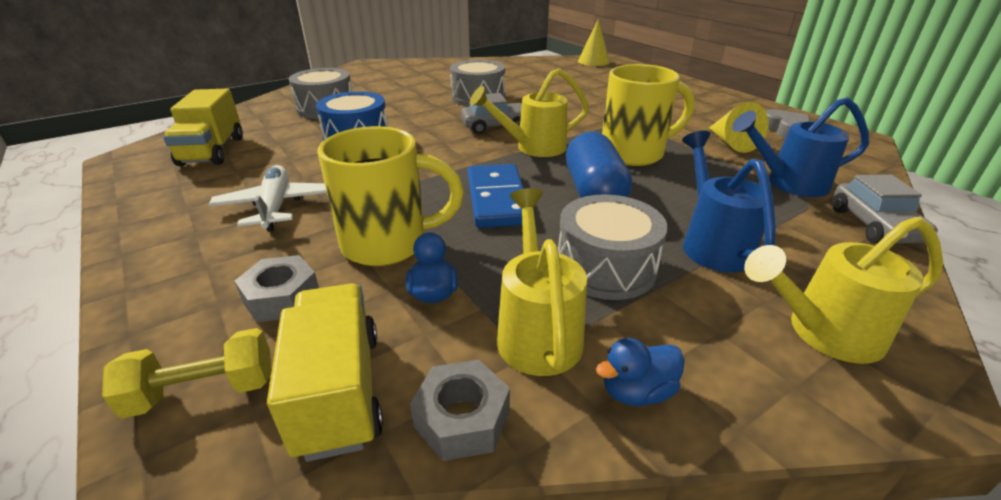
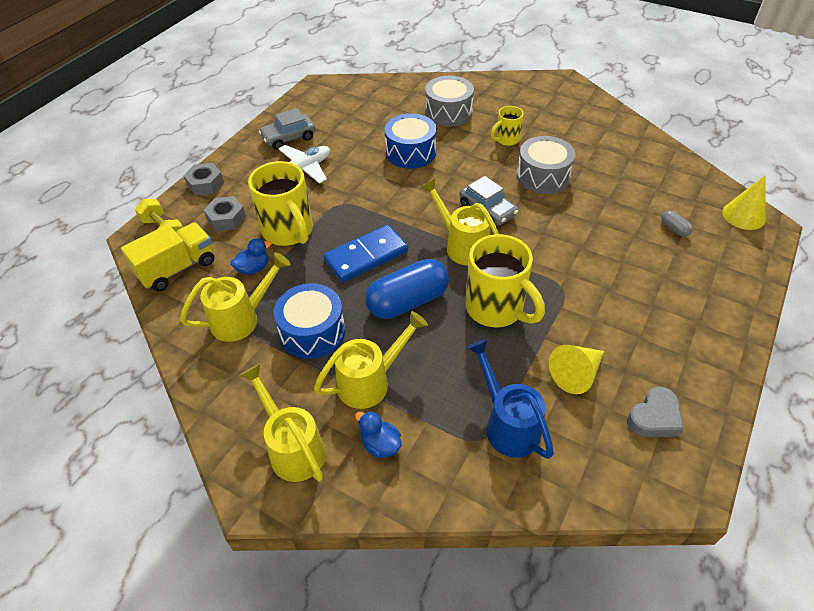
camera: 65 degrees right, 15 degrees up
yellow truck [163,89,243,166] -> none
grey nut [410,360,510,461] -> grey nut moved to [183,163,224,196]
grey drum [558,194,668,300] -> blue drum [274,283,345,359]
blue duck [596,338,685,406] -> blue duck moved to [355,411,402,458]
blue watering can [682,131,776,272] -> yellow watering can [314,311,428,409]
grey car [832,175,938,244] -> grey car moved to [259,108,316,150]
none -> yellow mug [491,106,524,146]
none -> grey capsule [662,210,693,237]

